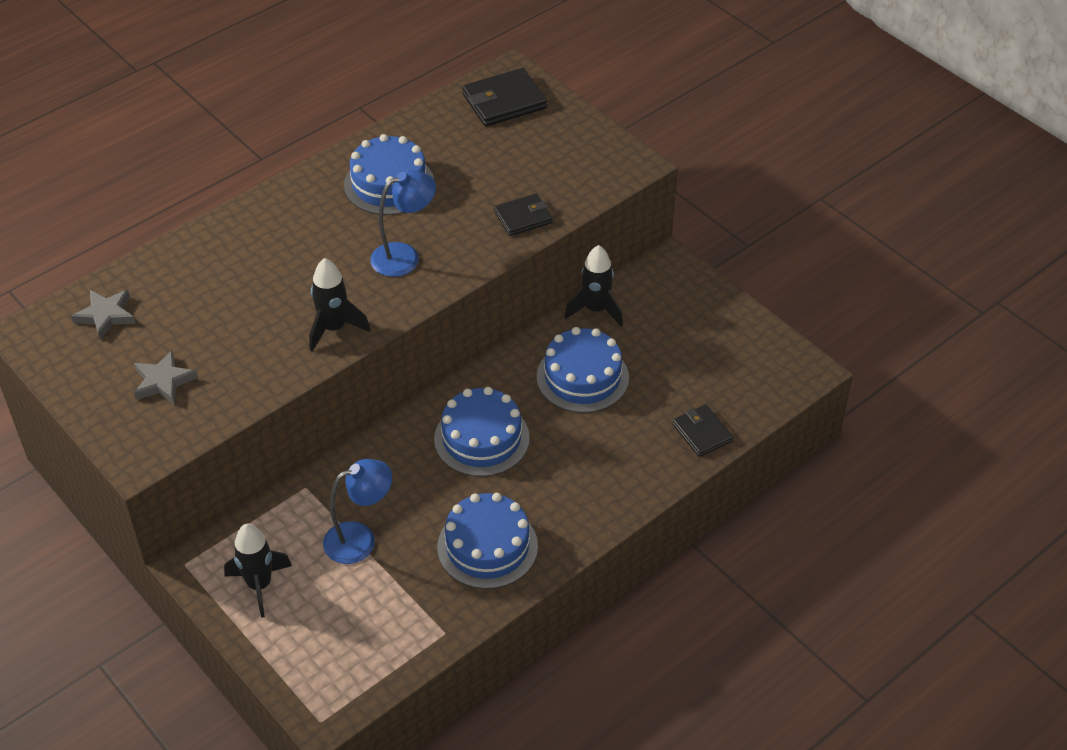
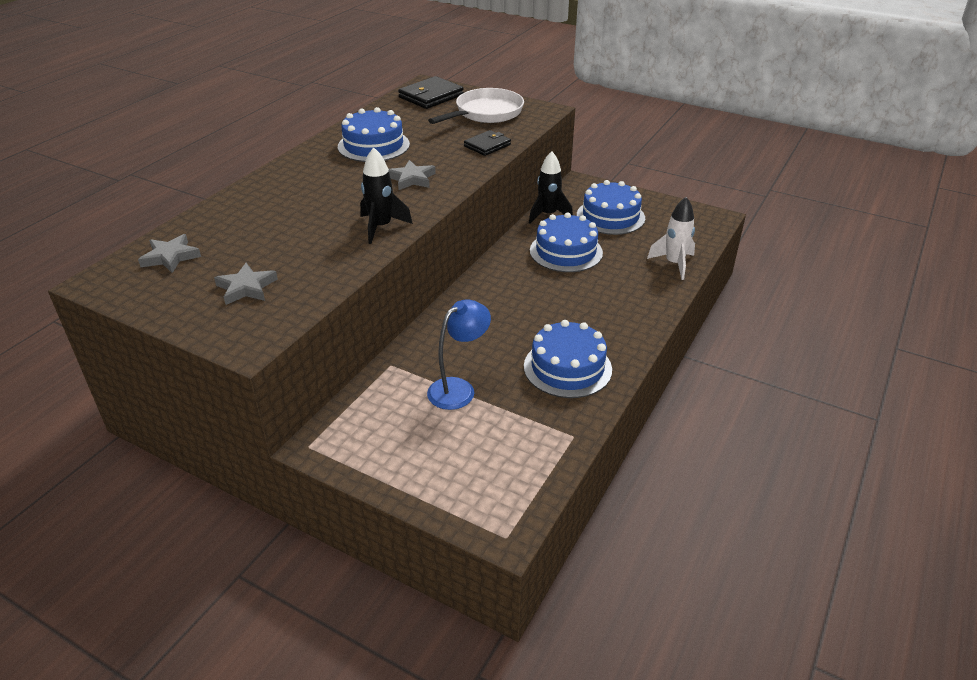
camera: 20 degrees left, 10 degrees down
black rocket [224,524,292,618] -> none
blue lamp [370,170,436,277] -> grey star [389,160,436,190]
blue cake [434,387,530,477] -> blue cake moved to [577,180,645,235]
black wallet [673,405,733,457] -> white rocket [647,197,695,280]
none -> white pan [428,88,524,124]

